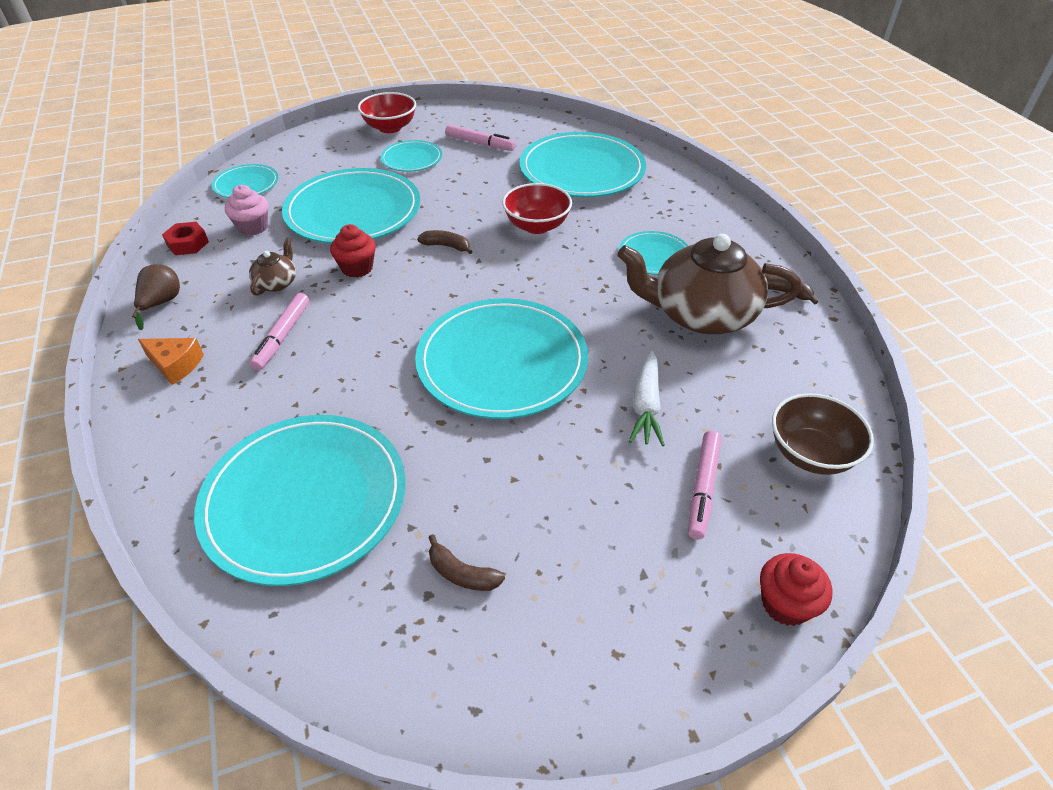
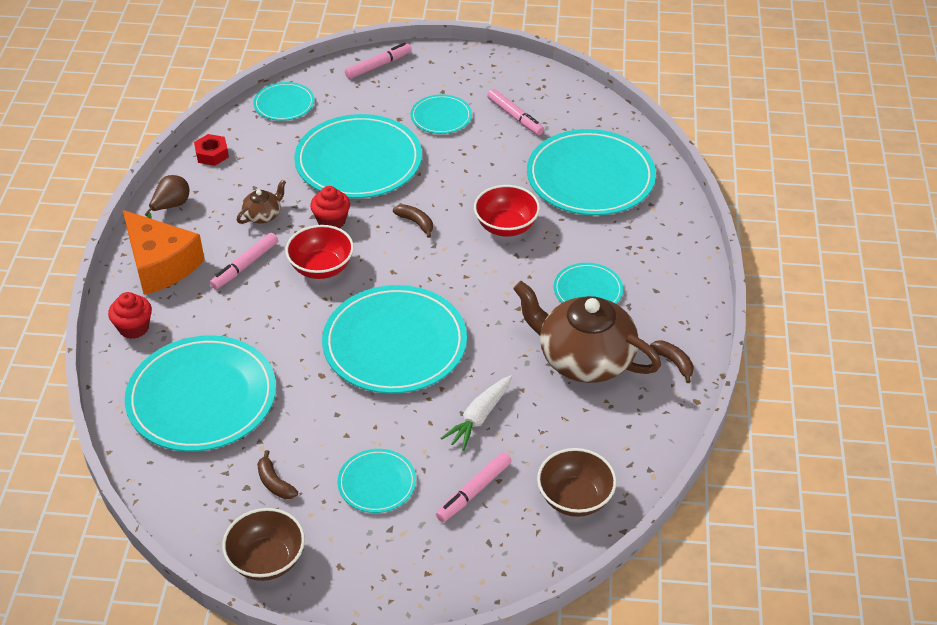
camera: 25 degrees right, 0 degrees up
orange cheese [138,338,204,385] -> orange cheese [123,210,205,295], size x1.94
pink cupcake [225,185,269,236] -> none
red bowl [358,92,416,133] -> red bowl moved to [285,225,354,279]
red cupcake [760,553,832,626] -> red cupcake moved to [108,292,152,339]
none -> brown bowl [222,508,305,581]
none -> turquoise plate [337,449,416,513]
none -> pink marker [345,43,412,79]

